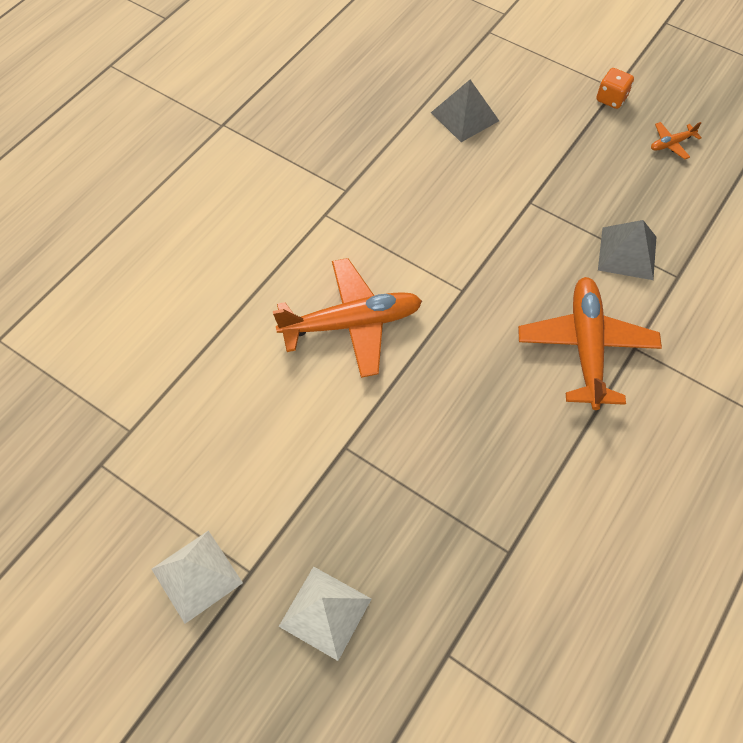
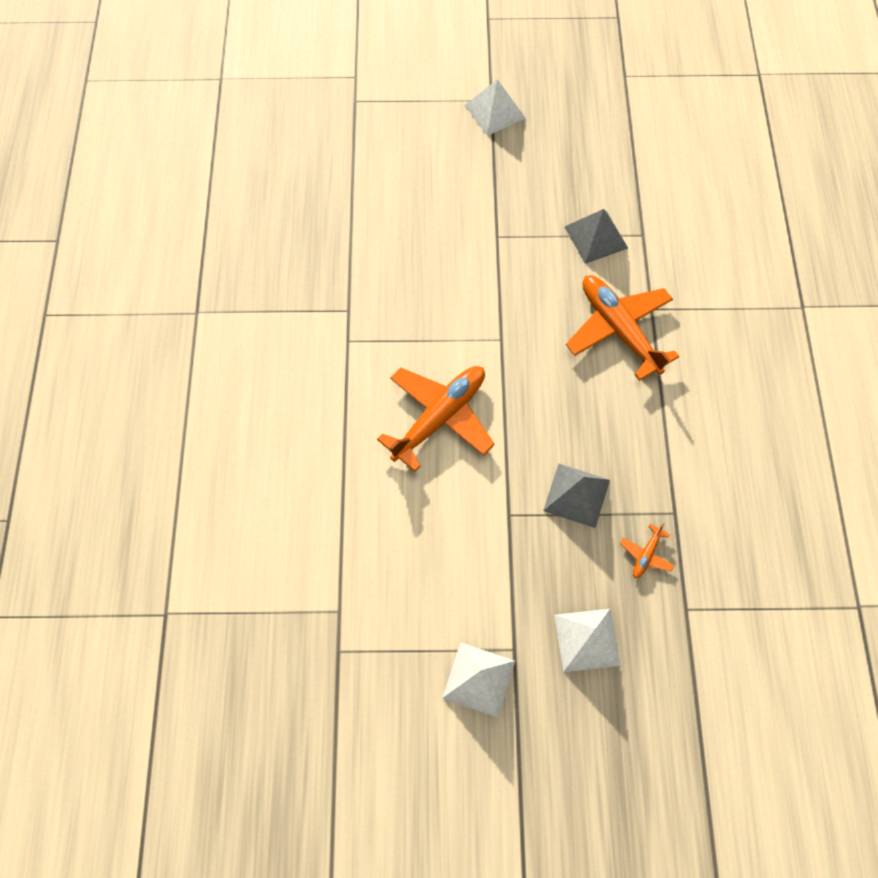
camera: 35 degrees left, 5 degrees up
grey pyramid [431,80,499,142] -> grey pyramid moved to [543,464,610,528]
orange dice [596,68,634,109] -> white pyramid [465,79,525,136]
orange plane [651,122,702,159] -> orange plane moved to [620,523,675,578]

